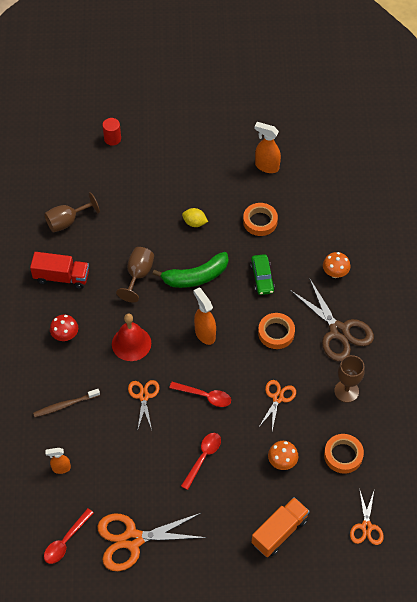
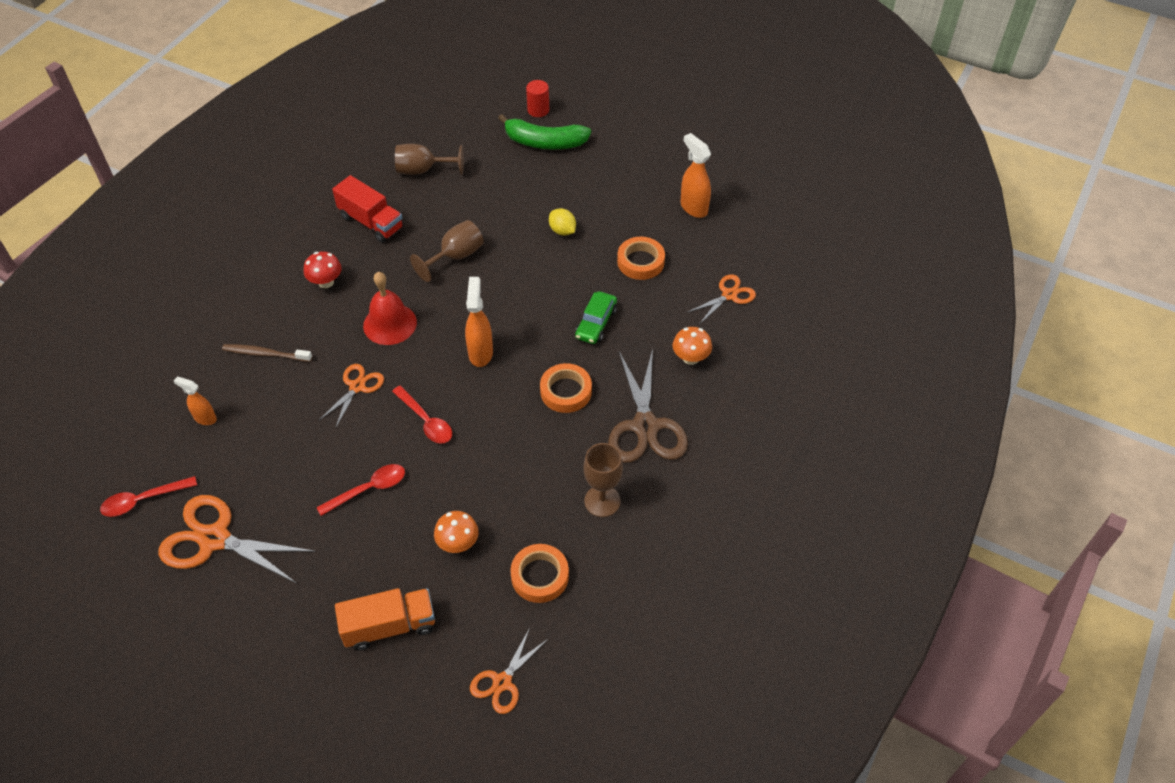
camera: 30 degrees right, 5 degrees down
green banana [153,252,228,288] -> green banana moved to [498,114,591,150]
orange scissors [258,380,296,431] -> orange scissors moved to [688,275,756,323]

